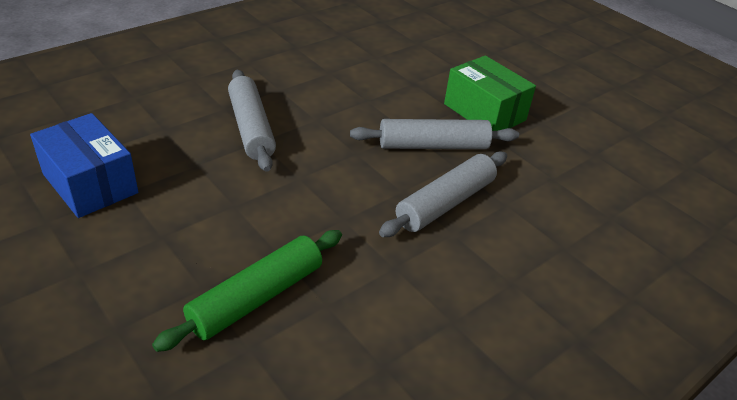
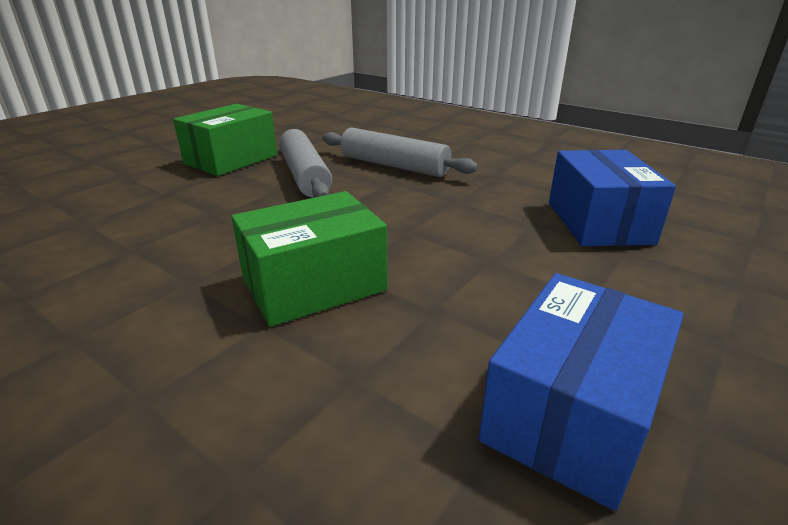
camera: 100 degrees left, 10 degrees down
green rolling pin [152,230,342,352] -> blue box [549,150,676,246]
grey rolling pin [228,70,276,172] -> green box [231,191,388,327]

